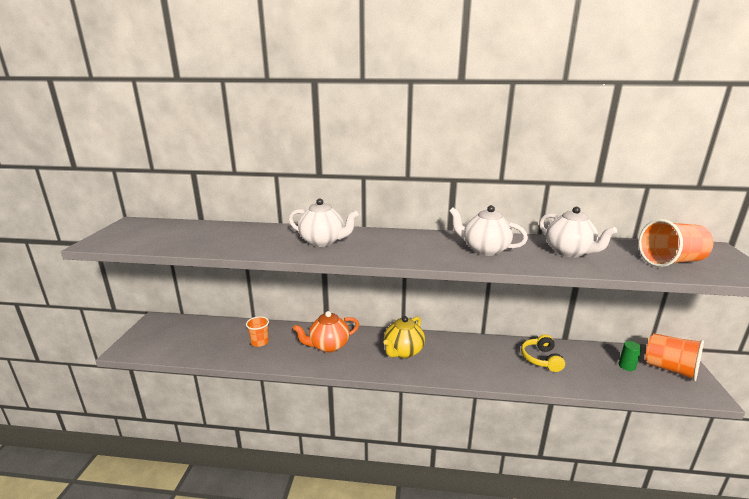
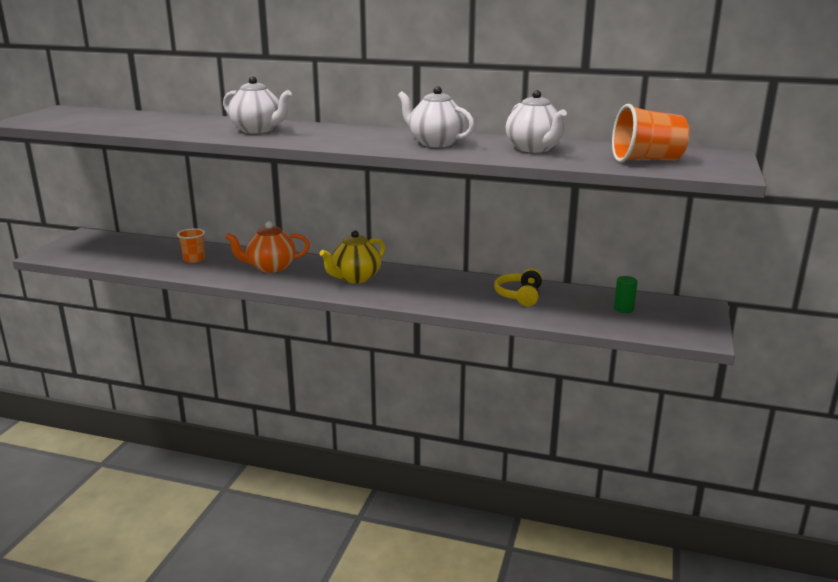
camera: 10 degrees right, 0 degrees up
orange cup [645,333,704,382] -> none

